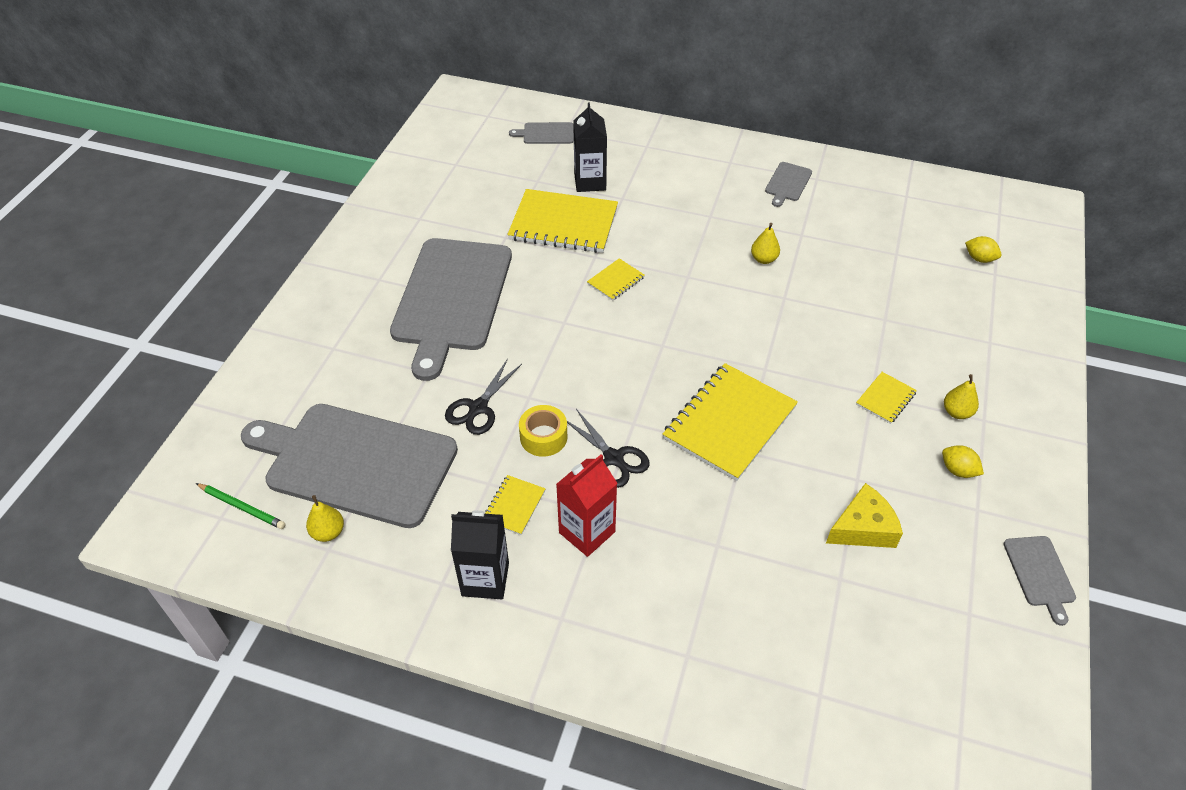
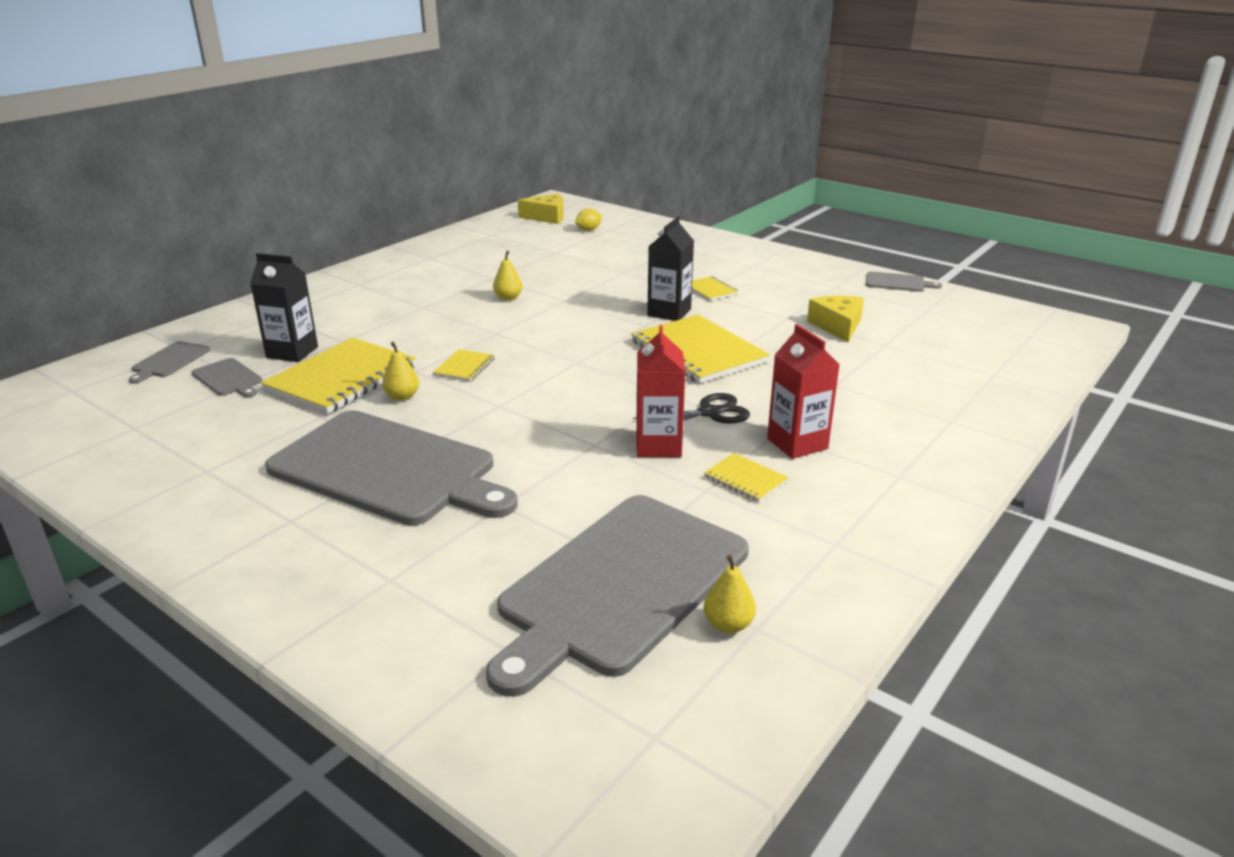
camera: 70 degrees left, 20 degrees down
green pencil [196,483,286,529] -> none
black scissors [445,359,522,435] -> none
black carton [451,510,509,599] -> black carton moved to [647,217,694,321]
yellow tape [519,405,567,457] -> red carton [636,325,685,457]
yellow notebook [587,258,645,301] -> yellow notebook turned 45 degrees clockwise [433,349,495,382]
grey cutting board [765,162,812,207] -> grey cutting board moved to [192,358,262,398]
yellow lemon [942,445,984,478] -> none
yellow pear [944,374,979,419] -> yellow pear moved to [382,342,419,401]
none -> yellow cheese [518,193,564,224]

